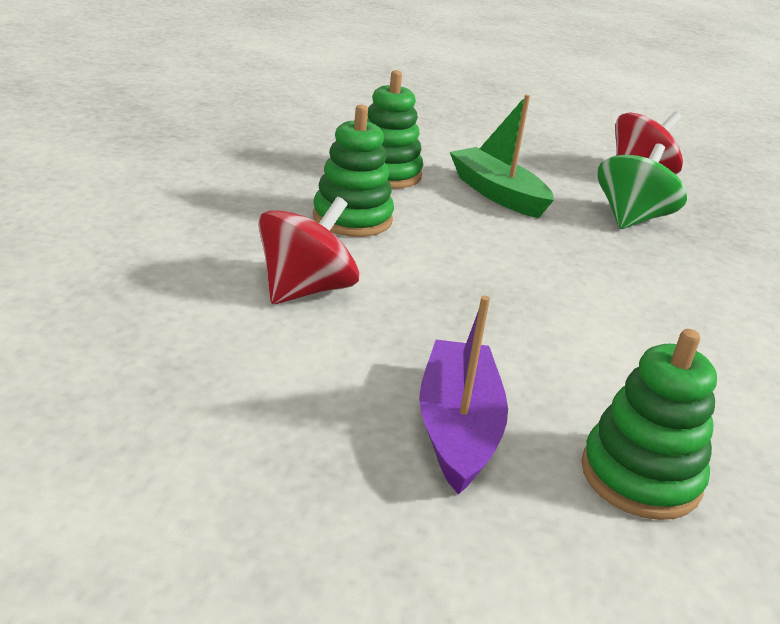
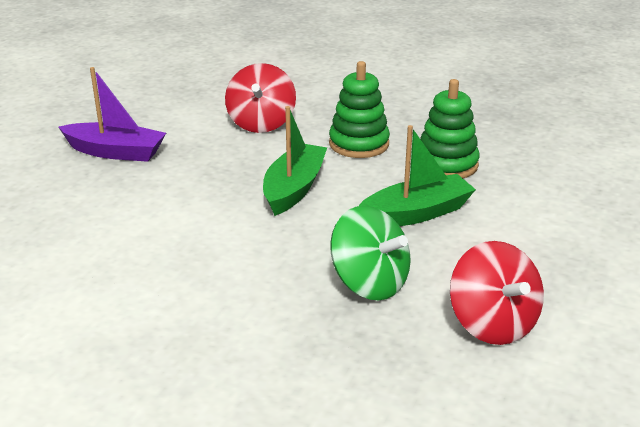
camera: 105 degrees right, 0 degrees up
red spinning top [258,197,359,304] -> red spinning top turned 45 degrees clockwise [225,63,296,133]
green stacking toy [581,329,717,520] -> none
none -> green boat [263,106,327,216]

